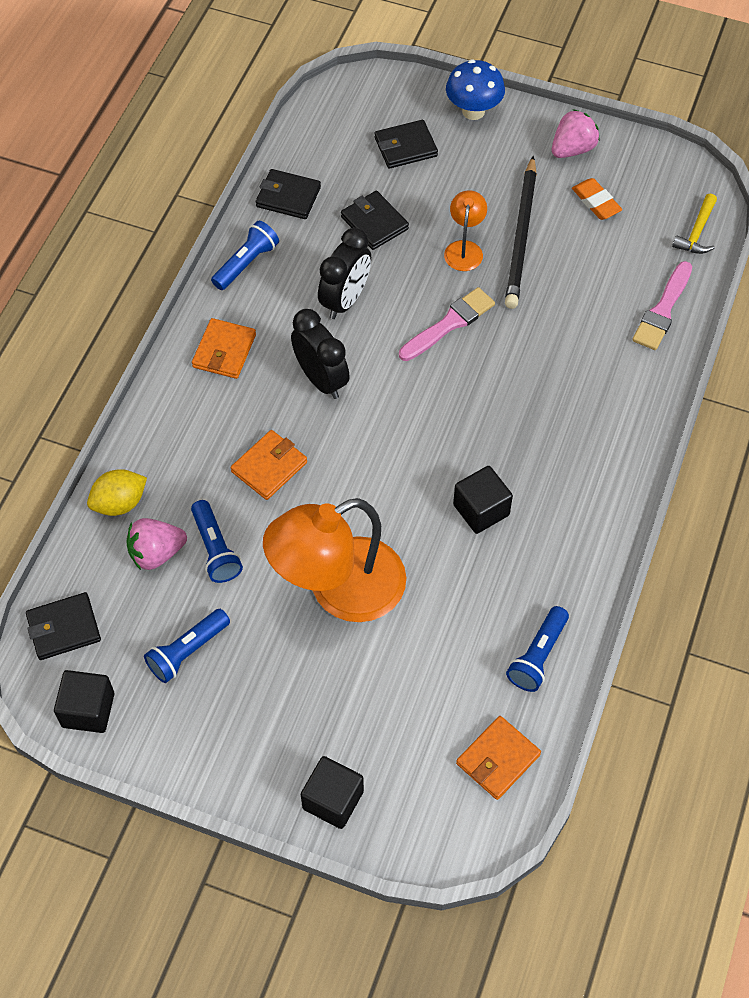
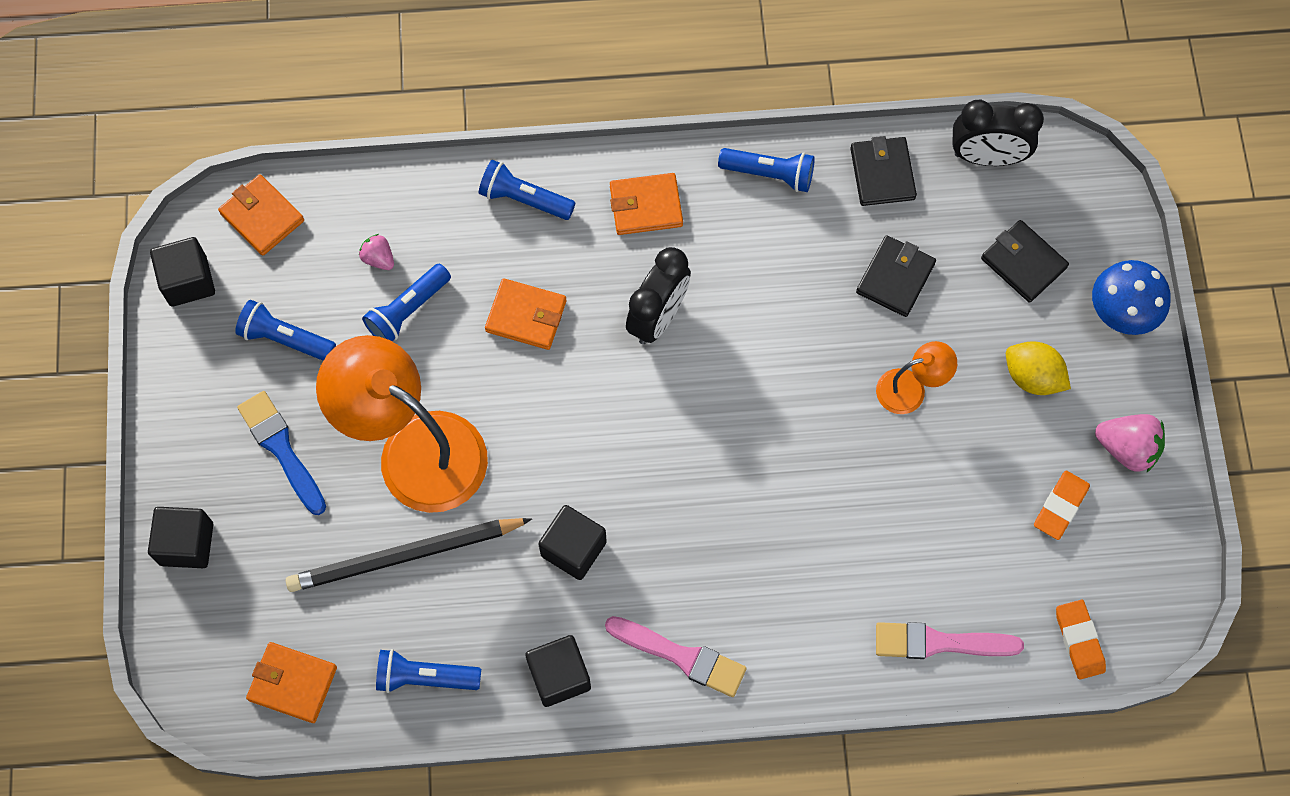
camera: 65 degrees right, 10 degrees up
black wallet [26,592,101,660] -> orange wallet [218,174,304,256]
yellow lemon [87,469,147,516] -> yellow lemon moved to [1006,341,1071,395]
pink strawberry [126,518,187,570] -> pink strawberry [359,234,394,270], size x0.58
black clock [318,228,371,319] -> black clock moved to [952,100,1044,166]
pink brush [399,287,495,361] -> pink brush moved to [605,616,747,697]
black pencil [505,156,537,309] -> black pencil moved to [286,518,532,592]
yellow hammer [672,193,717,254] -> orange eraser [1056,600,1106,680]
none -> blue brush [237,391,326,515]
none -> blue flashlight [479,160,575,220]
none -> black cube [525,635,591,707]

